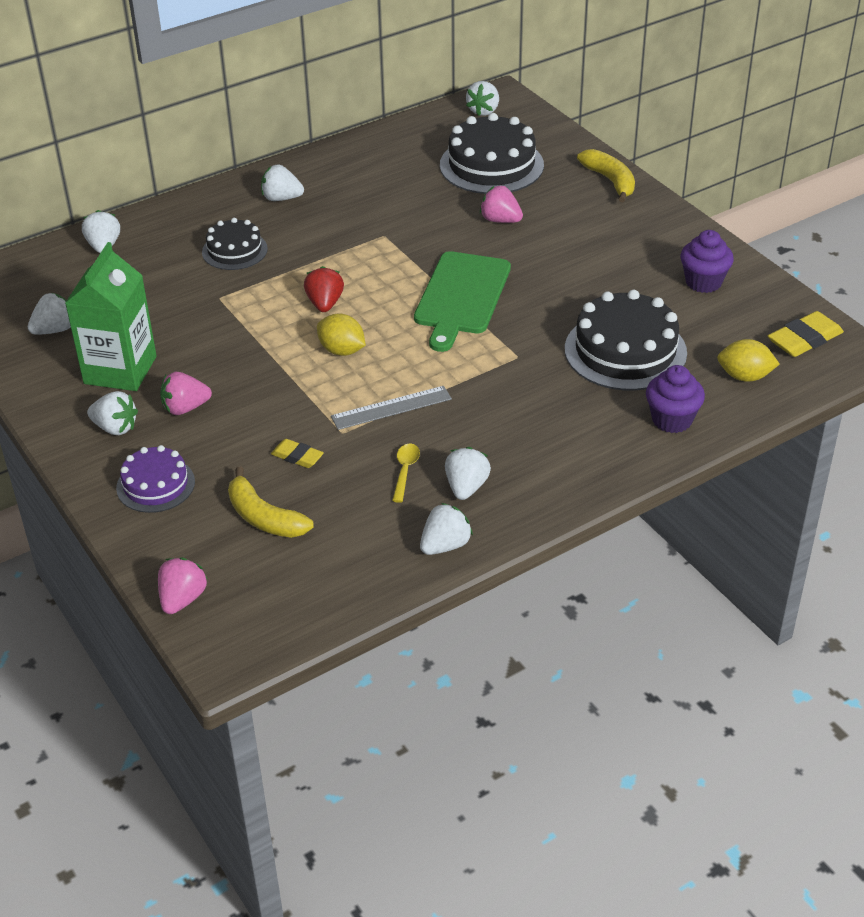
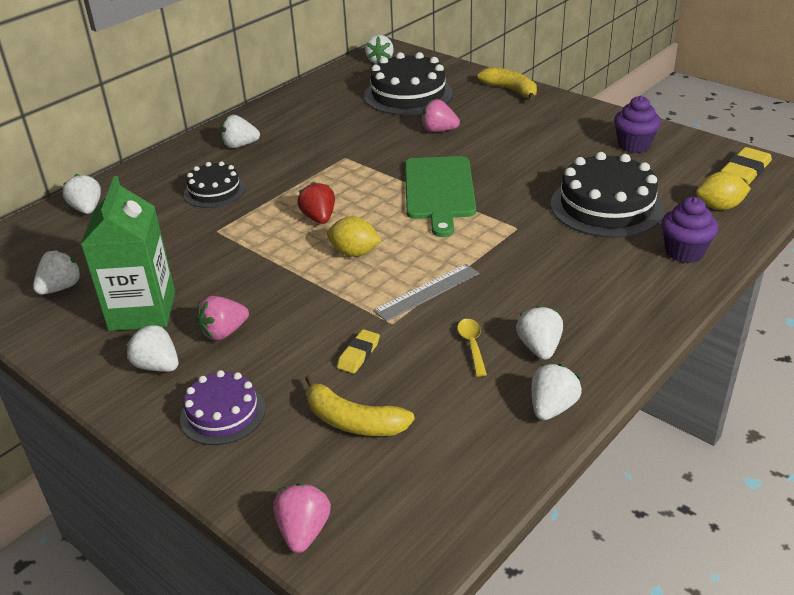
camera: 15 degrees left, 5 degrees down
white strawberry [87,391,138,435] -> white strawberry turned 150 degrees counterclockwise [126,324,178,372]
yellow eraser [271,439,324,468] -> yellow eraser turned 75 degrees counterclockwise [337,329,380,374]

